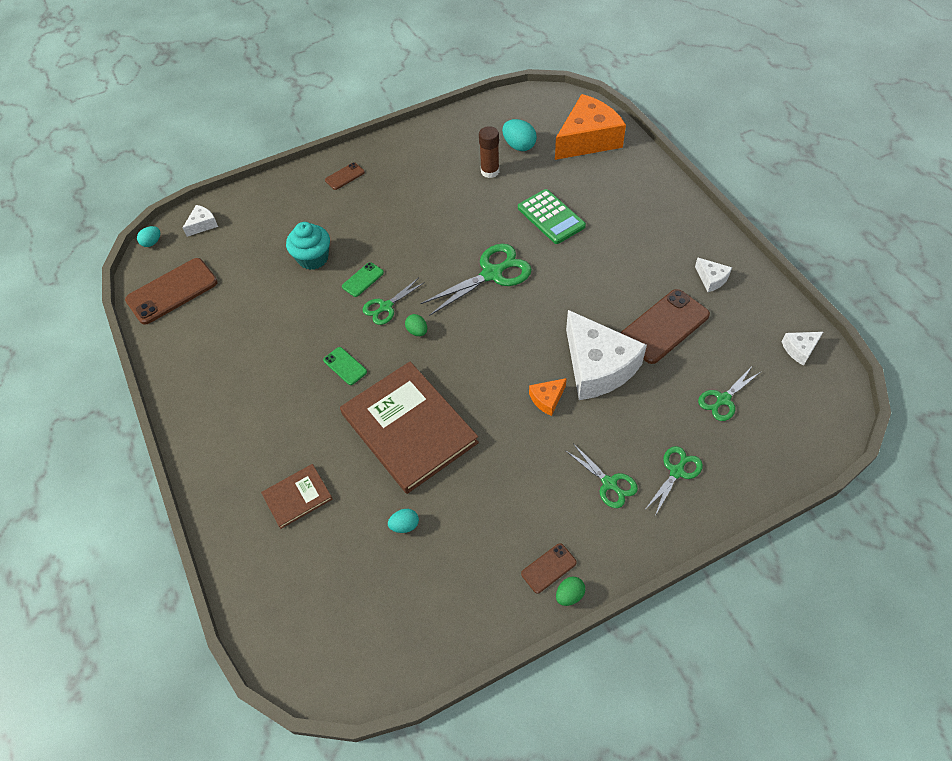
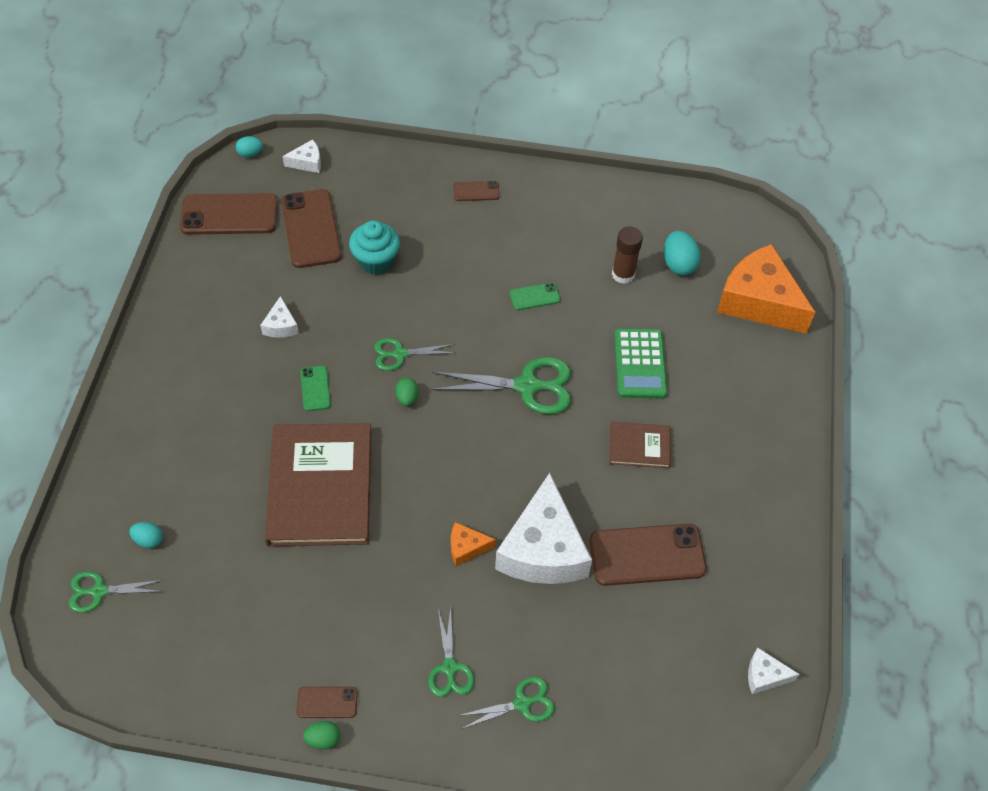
camera: 30 degrees right, 0 degrees up
brown book [261,464,333,529] -> brown book moved to [609,422,671,468]
green phone [342,262,384,297] -> green phone moved to [510,283,561,310]
turquoise egg [388,509,419,533] -> turquoise egg moved to [129,522,163,548]
orange cheese [555,94,626,160] -> orange cheese turned 135 degrees counterclockwise [717,244,816,334]
white cheese [695,258,732,292] -> white cheese moved to [260,296,299,338]
green scissors [698,367,762,421] -> green scissors moved to [69,571,163,613]
none -> brown phone [281,189,342,268]

